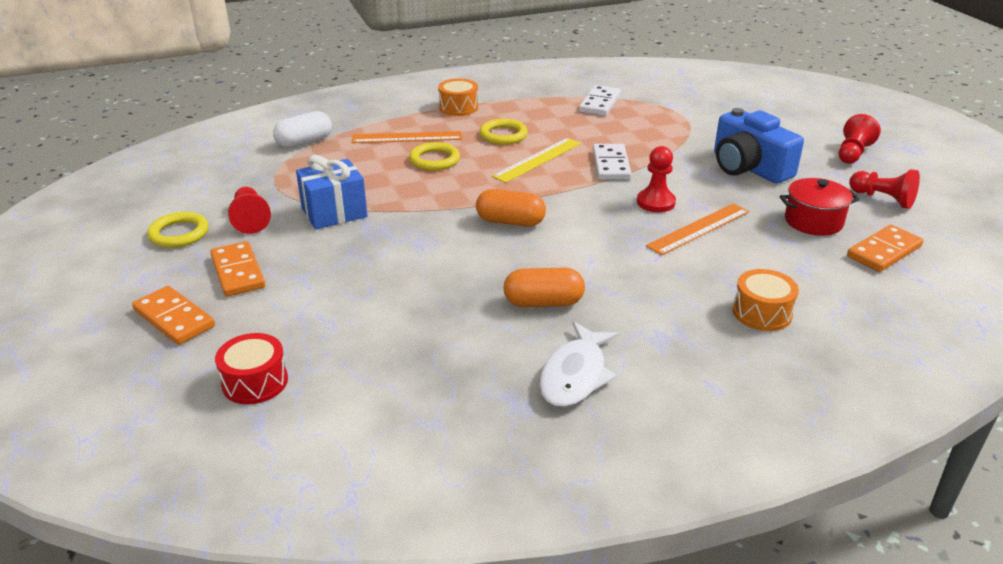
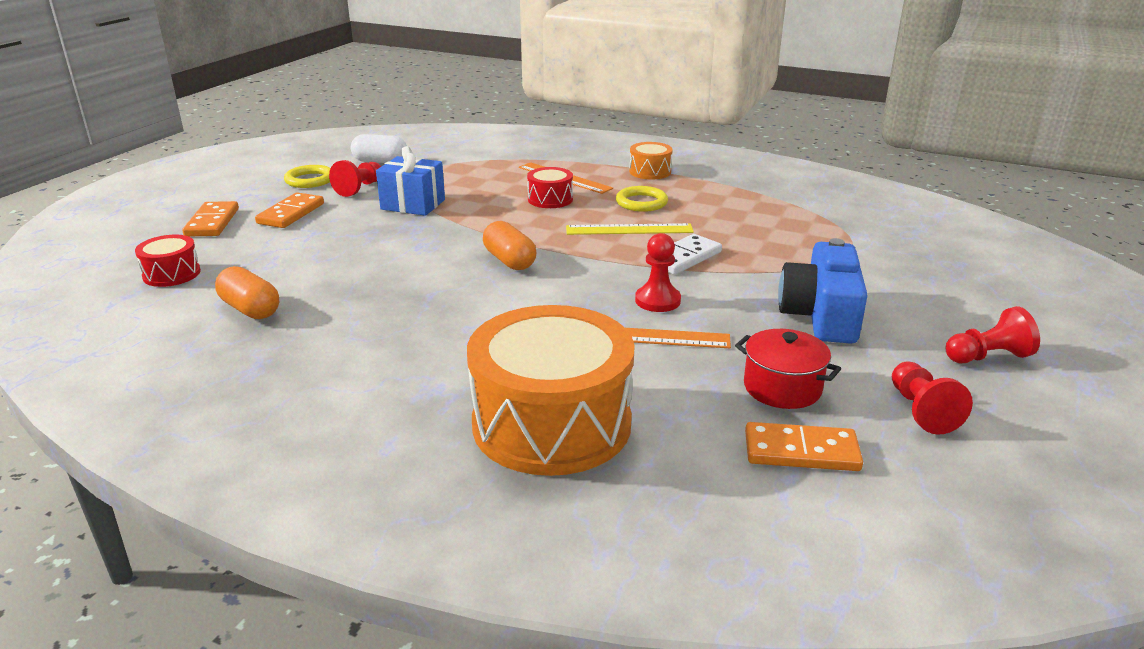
camera: 45 degrees right, 5 degrees down
white capsule [273,111,332,148] -> white capsule moved to [351,134,407,163]
yellow ring [409,142,460,171] -> red drum [527,167,573,208]
orange capsule [503,268,585,307] -> orange capsule moved to [215,266,279,319]
white fish [539,322,619,407] -> none
white domino [579,85,621,116] -> none
orange drum [733,269,799,331] -> orange drum [467,305,635,476], size x2.22

